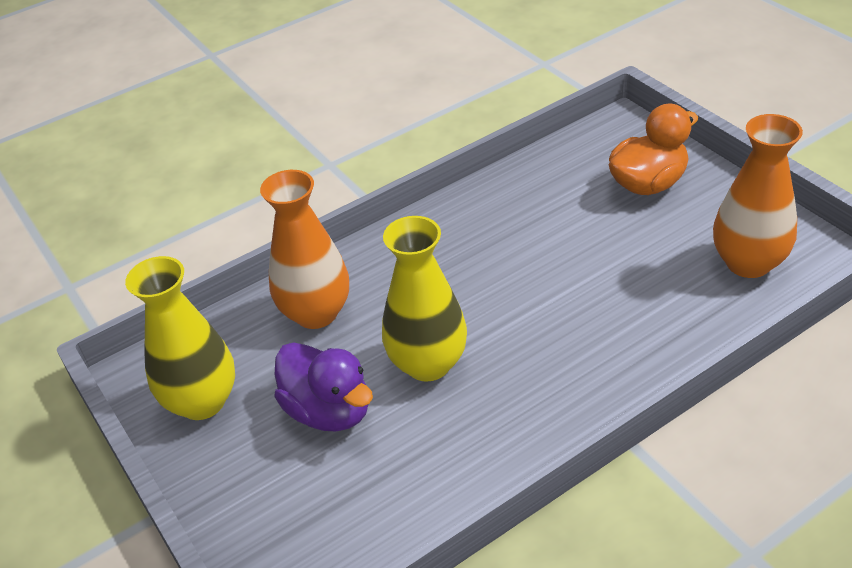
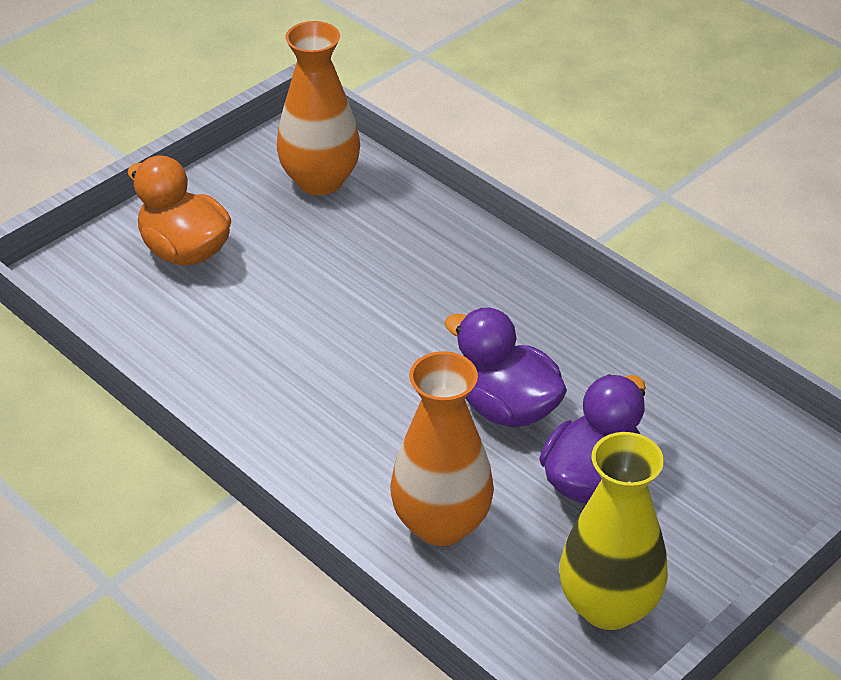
camera: 105 degrees left, 0 degrees up
yellow vase [382,216,467,382] -> purple duck [444,308,567,427]

